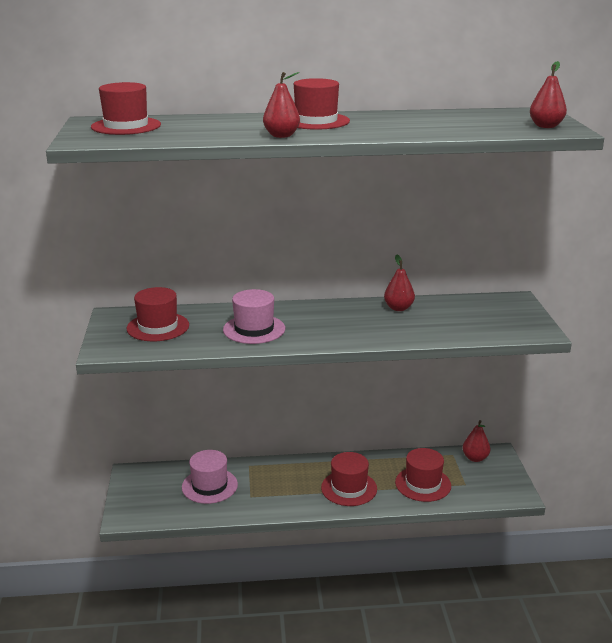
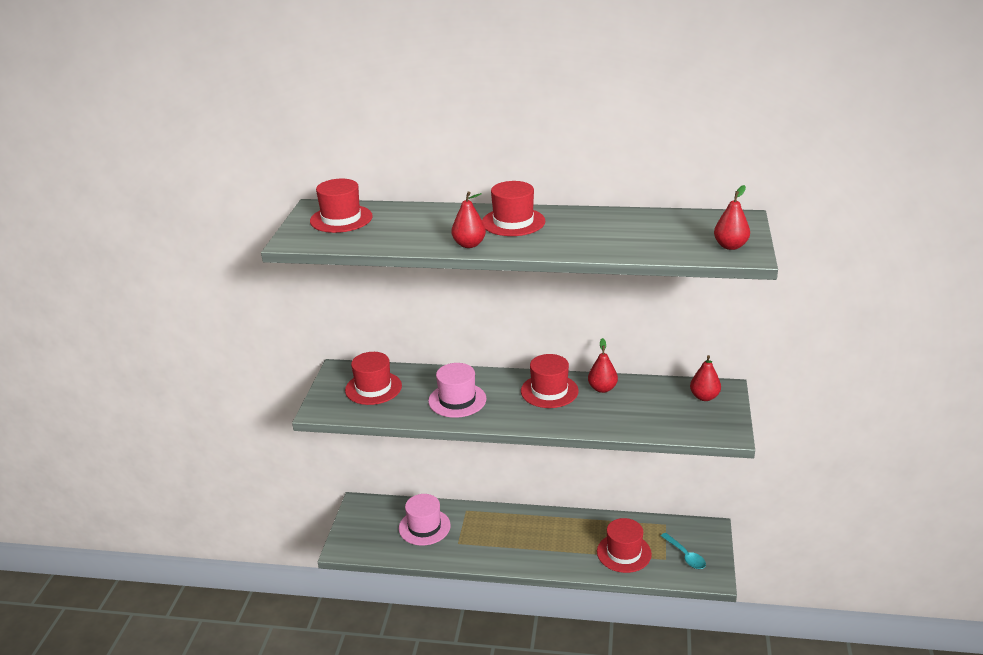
camera: 15 degrees right, 5 degrees up
red hat [321,452,377,506] -> red hat moved to [521,354,579,408]
red pear [462,420,490,462] -> red pear moved to [690,355,721,401]
none -> turquoise spoon [661,533,706,569]

